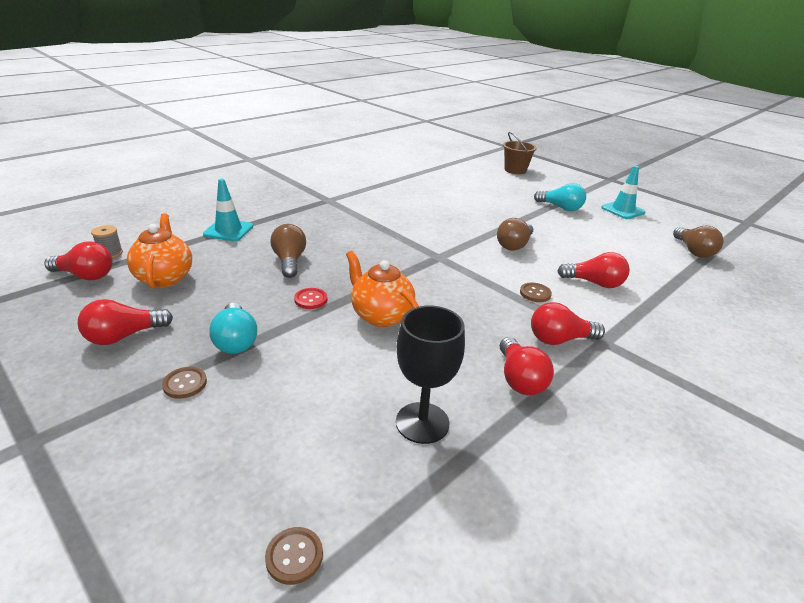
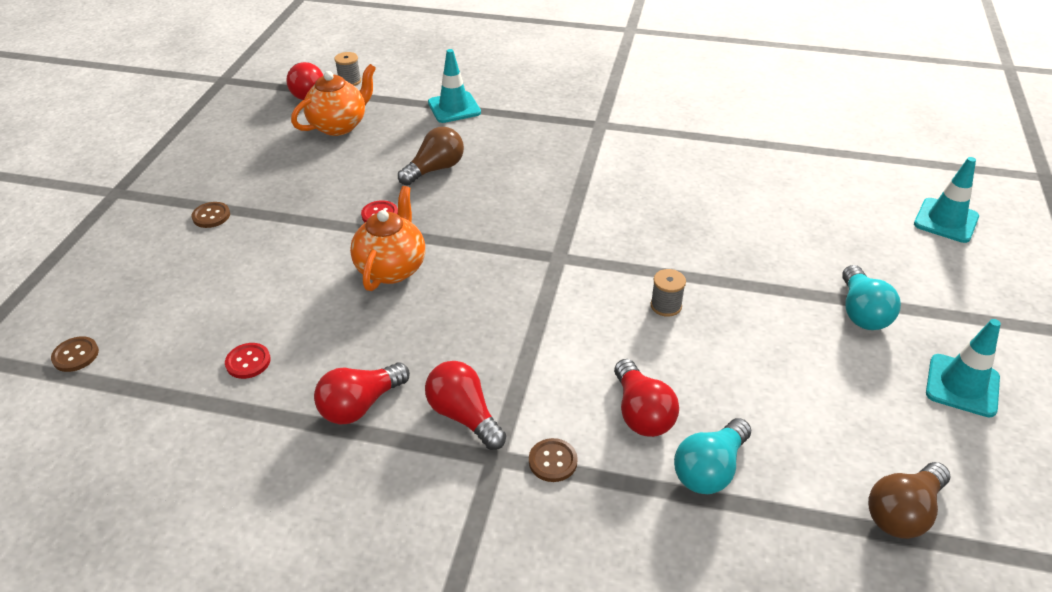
camera: 60 degrees right, 10 degrees up
red light bulb [78,299,173,345] -> none
turquoise light bulb [209,303,257,354] -> turquoise light bulb moved to [674,418,751,494]
black goblet [396,306,465,444] -> red button [225,343,271,379]
brown light bulb [497,218,533,251] -> grey spool [650,269,686,317]
brown bucket [503,132,537,174] -> turquoise traffic cone [914,157,979,243]
brown button [520,282,552,302] -> brown button moved to [529,438,578,482]

